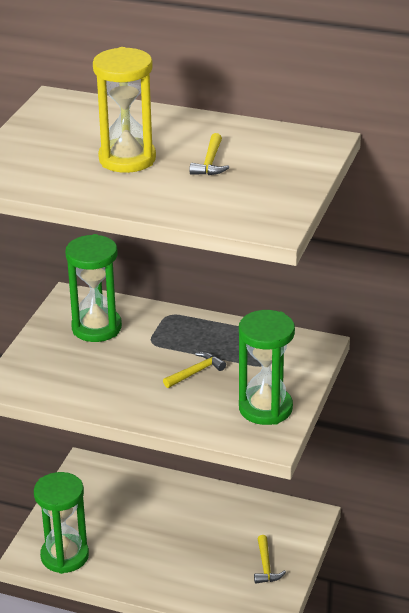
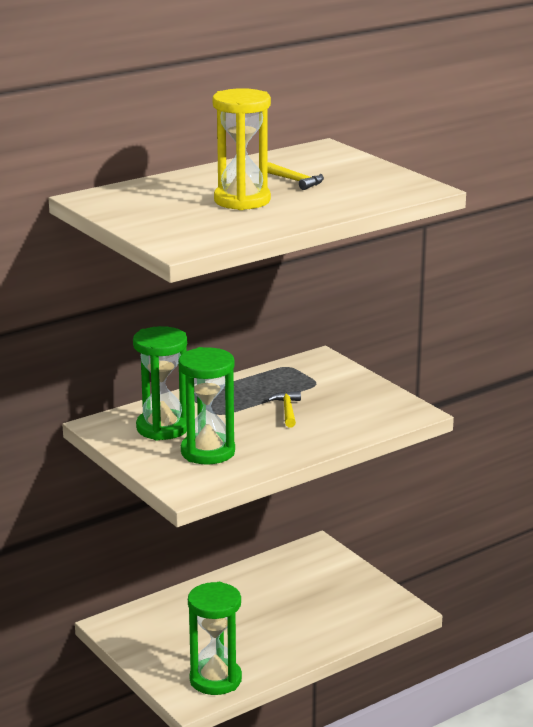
camera: 55 degrees left, 10 degrees down
green hourglass [239,310,295,425] -> green hourglass moved to [178,347,235,465]
yellow hammer [254,535,286,584] -> none

